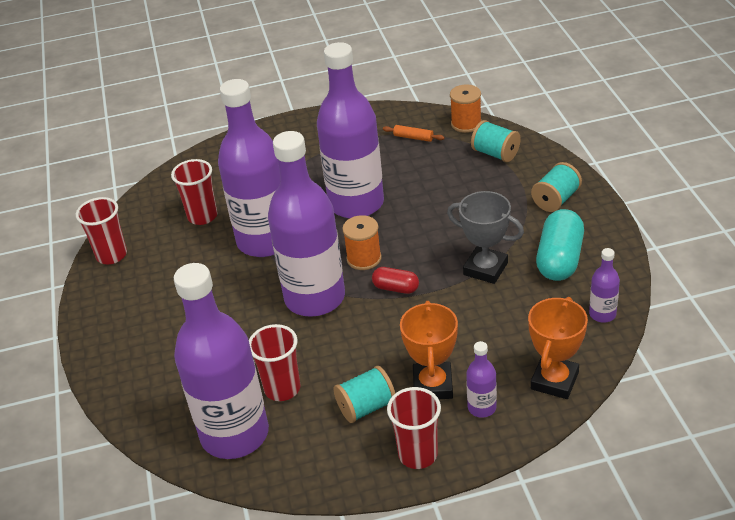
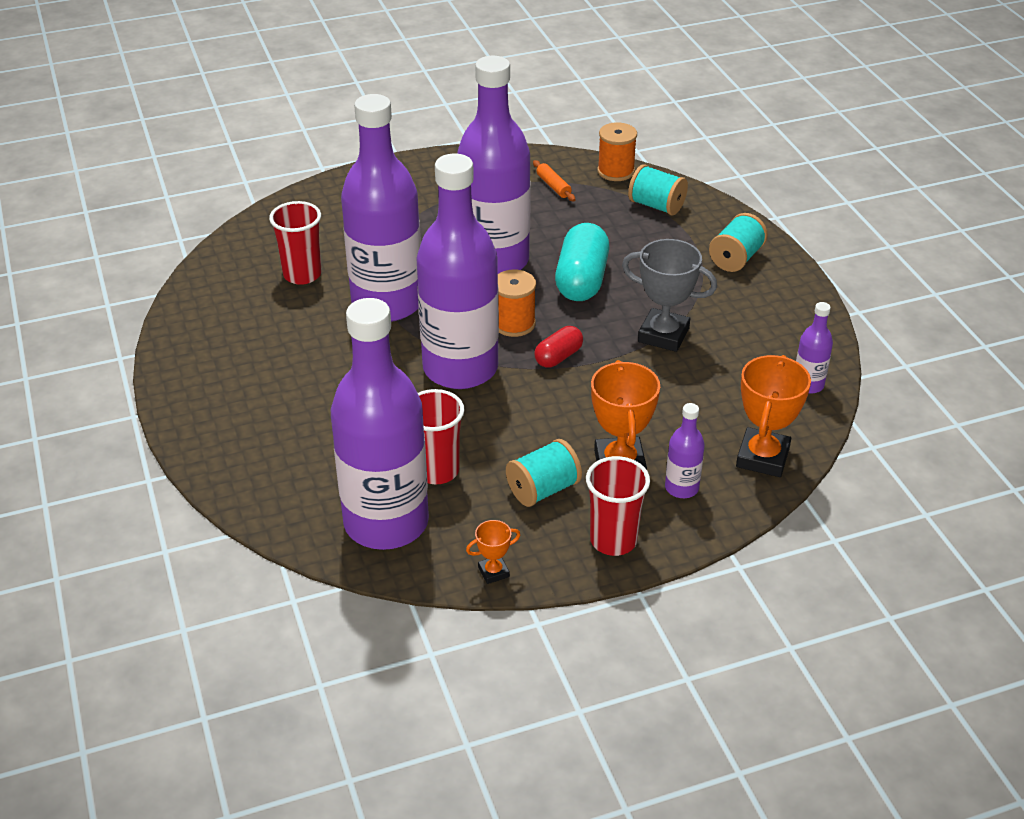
camera: 10 degrees left, 0 degrees up
red cup [76,197,127,264] -> none
red capsule [372,267,419,294] -> red capsule turned 60 degrees counterclockwise [534,326,583,368]
orange rolling pin [383,125,445,142] -> orange rolling pin turned 45 degrees clockwise [533,160,575,201]
turquoise capsule [536,209,584,281] -> turquoise capsule moved to [555,223,610,301]
none -> orange trophy [466,520,520,584]

